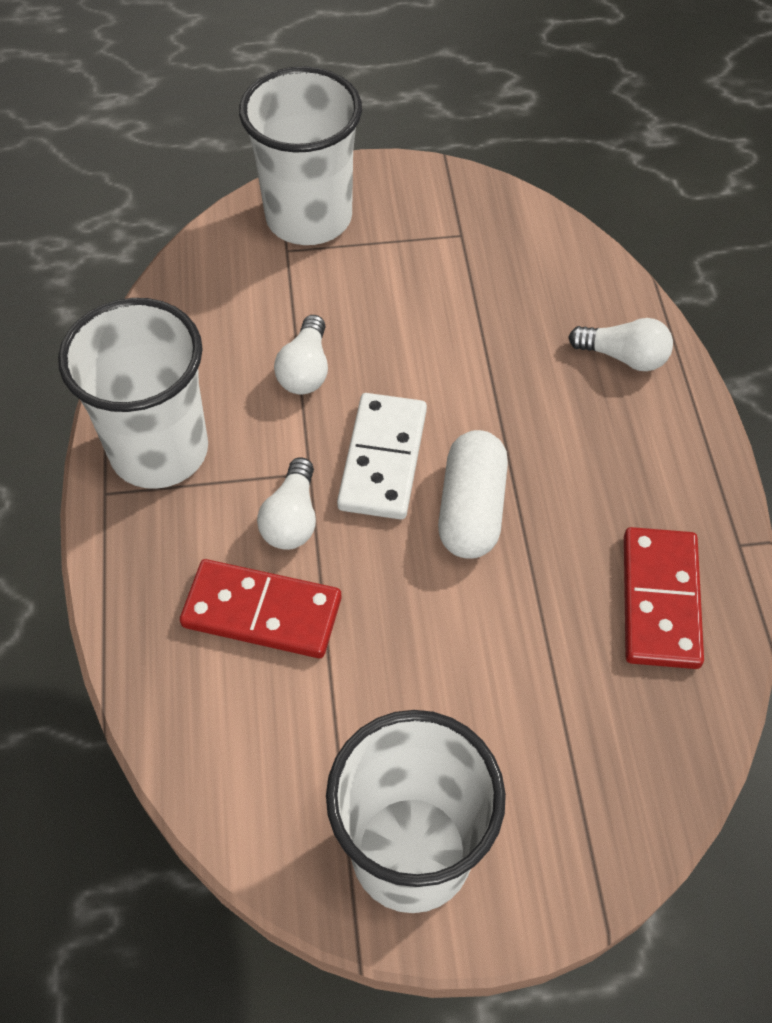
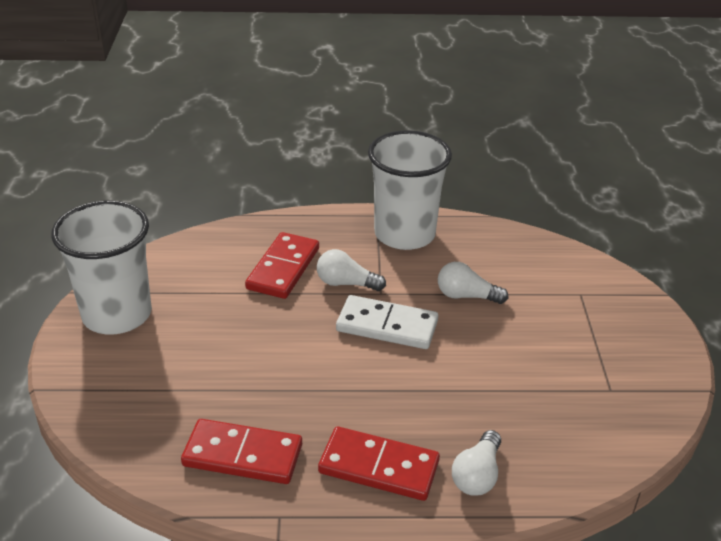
camera: 95 degrees right, 20 degrees down
white cup [239,66,362,245] -> none
white capsule [438,430,508,559] -> none
none -> red domino [318,426,440,501]

